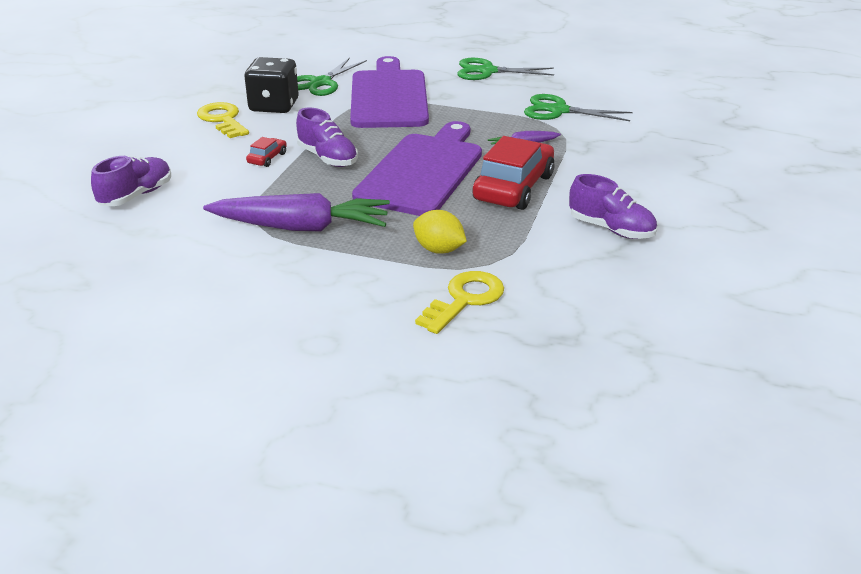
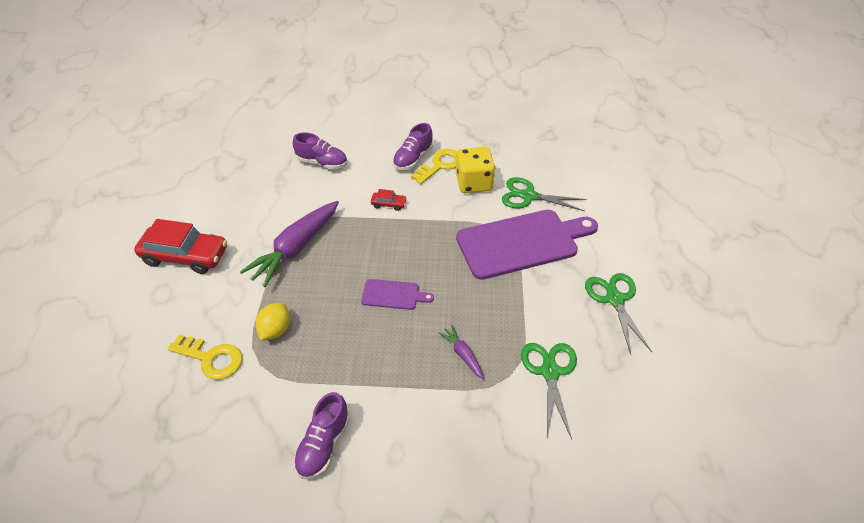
camera: 75 degrees right, 15 degrees up
purple carrot [203,193,390,231] -> purple carrot turned 45 degrees clockwise [240,201,339,287]
black dice [245,57,299,113] -> yellow dice [456,147,495,193]
purple shoe [296,107,358,167] -> purple shoe moved to [393,123,433,170]
purple cutting board [352,121,482,216] -> purple cutting board [361,279,434,310], size x0.46
red car [473,136,554,210] -> red car moved to [134,219,227,274]

